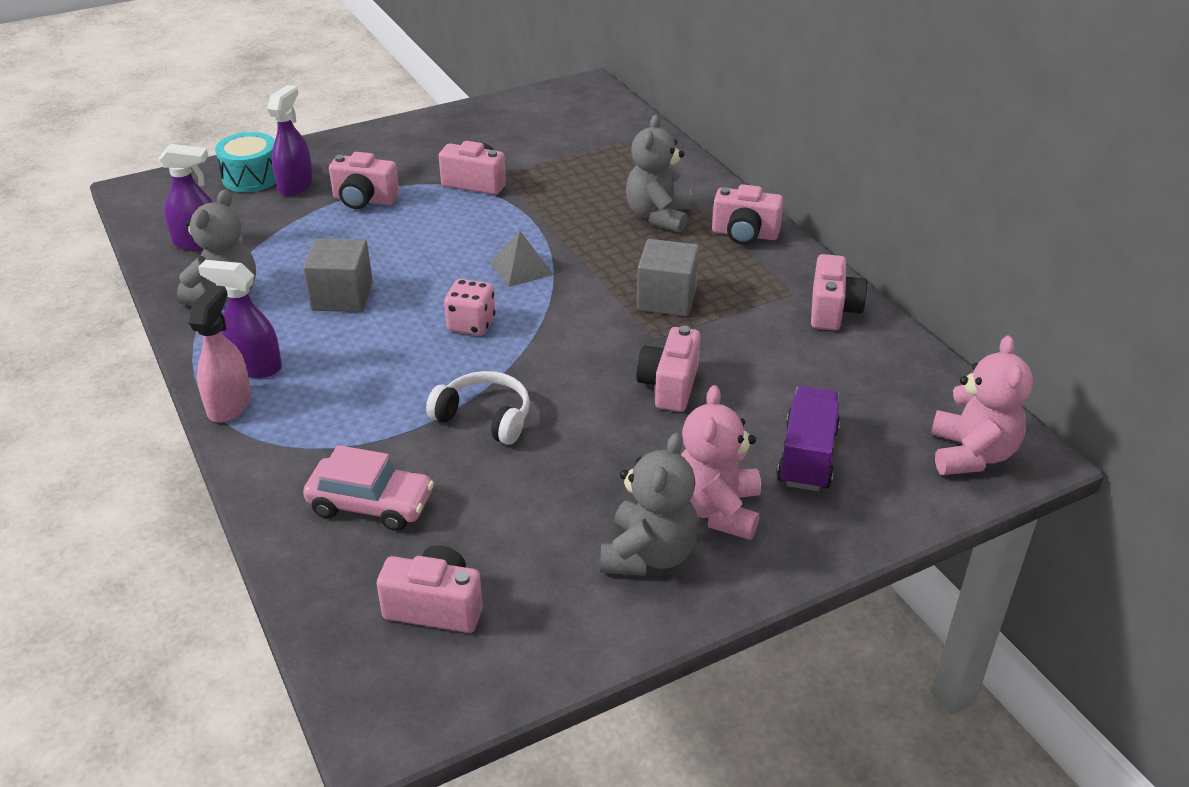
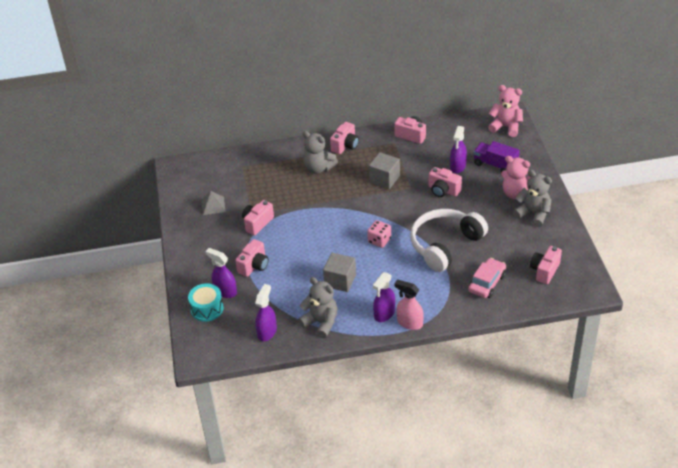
camera: 70 degrees left, 5 degrees up
white headphones [426,371,530,445] -> white headphones [410,209,488,272], size x1.84
grey pyramid [490,231,554,287] -> grey pyramid moved to [202,191,226,215]
none -> purple spray bottle [450,126,467,173]

